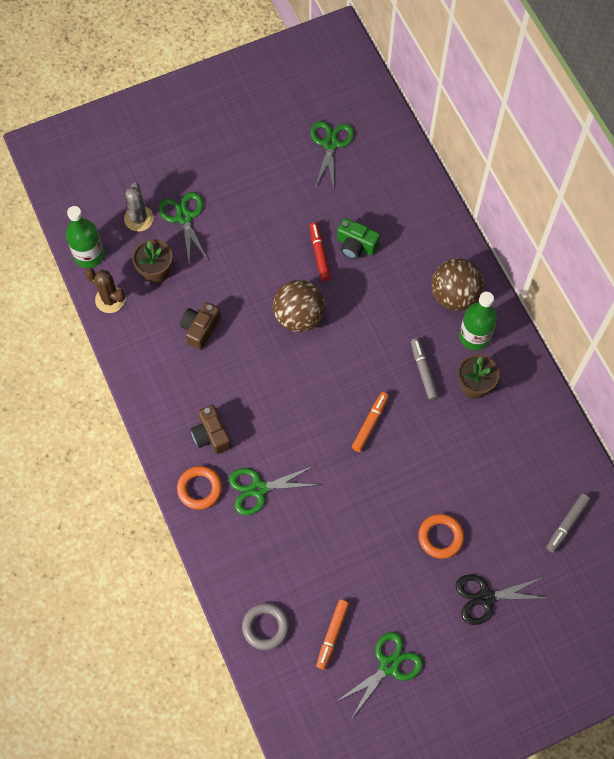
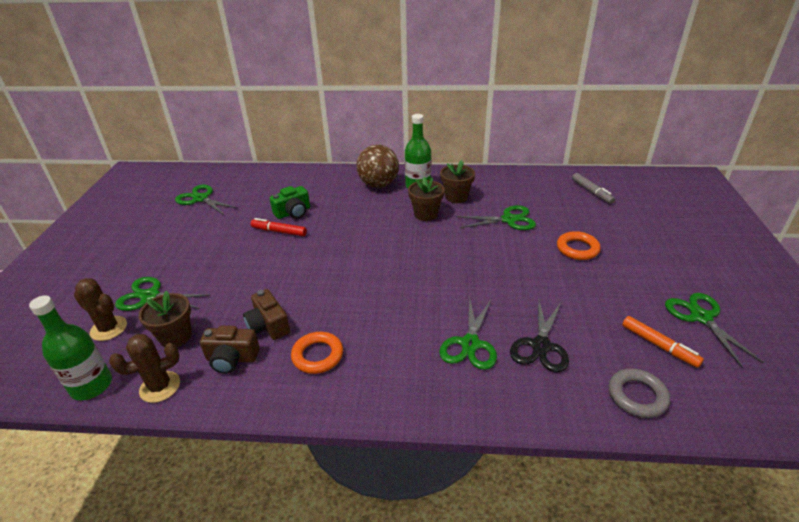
camera: 60 degrees left, 30 degrees down
grey cactus [124,183,154,232] -> brown cactus [74,278,127,341]
orange ring [177,466,222,510] -> orange ring moved to [291,332,343,374]
brown camera [190,405,231,454] -> brown camera moved to [200,326,260,374]
brown ball [273,280,325,332] -> none
orange marker [352,392,389,452] -> none
grey marker [411,338,438,400] -> brown flower pot [408,177,444,221]
black scissors [456,574,547,625] -> black scissors moved to [510,298,569,373]
none -> green scissors [456,205,536,230]

